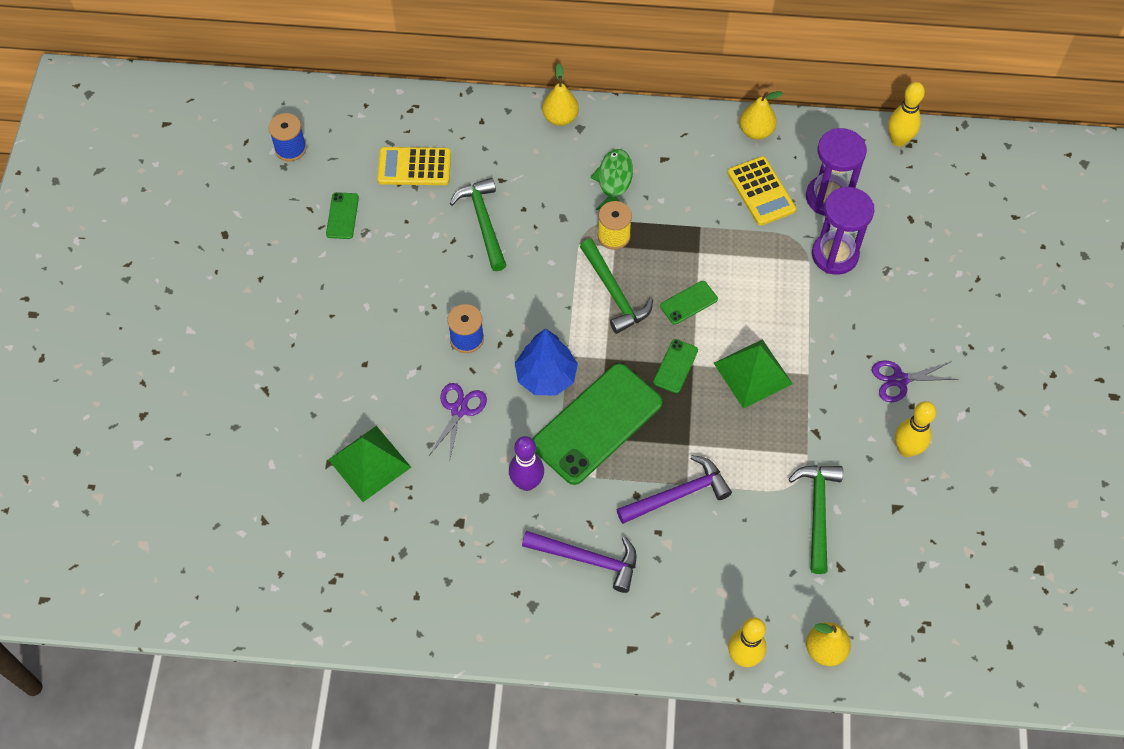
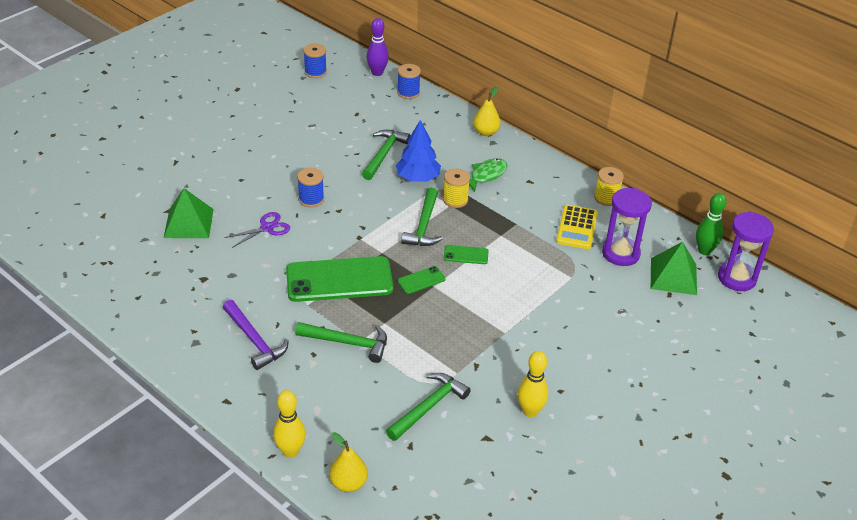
camera: 35 degrees right, 20 degrees down
green phone [326,192,359,239] -> none
yellow calculator [377,147,451,185] -> none
purple bowling pin [509,436,544,491] -> purple bowling pin moved to [367,18,389,76]
blue tree [515,328,578,395] -> blue tree moved to [396,120,441,182]
purple hammer [617,455,732,524] -> green hammer [295,322,387,363]
green pyramid [714,339,793,409] -> green pyramid moved to [651,242,697,295]
yellow pear [740,91,783,140] -> yellow spool [594,167,624,206]
purple hourglass [812,187,874,275] -> purple hourglass moved to [718,212,774,291]
purple scissors [872,360,958,402] -> none
yellow bowling pin [888,82,925,147] -> green bowling pin [696,193,726,255]
none -> blue spool [397,64,421,99]

